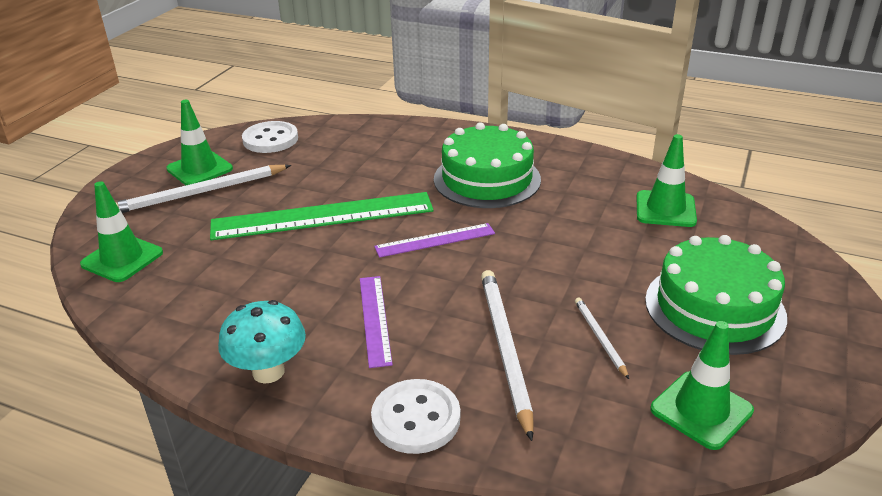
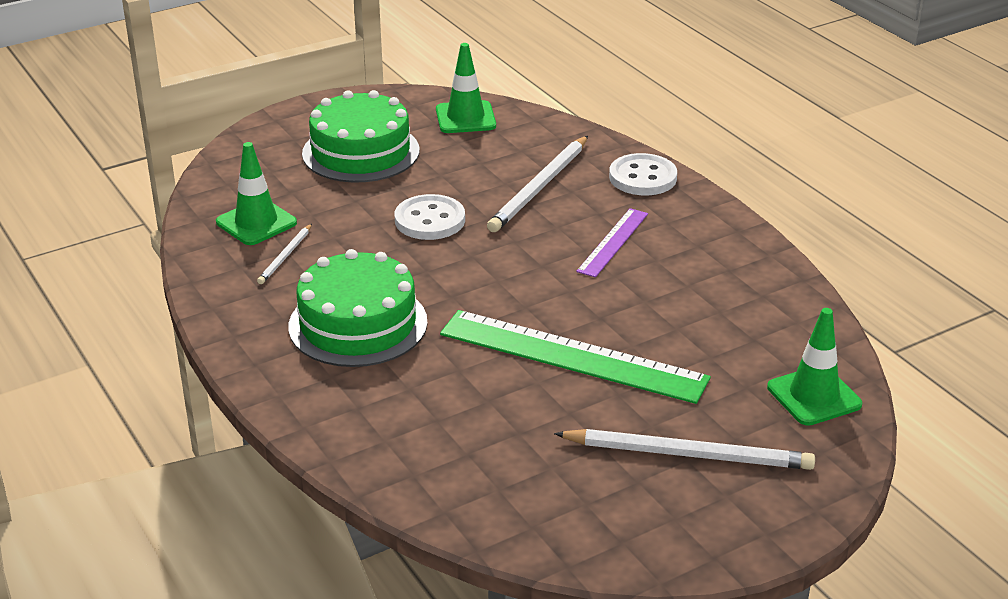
camera: 145 degrees left, 0 degrees up
green traffic cone [166,100,233,185] -> none
turquoise mushroom [218,300,306,384] -> none
white button [242,121,298,153] -> white button moved to [395,194,465,240]
purple ruler [374,223,495,258] -> none
white pencil [575,298,629,379] -> white pencil moved to [257,224,312,284]

